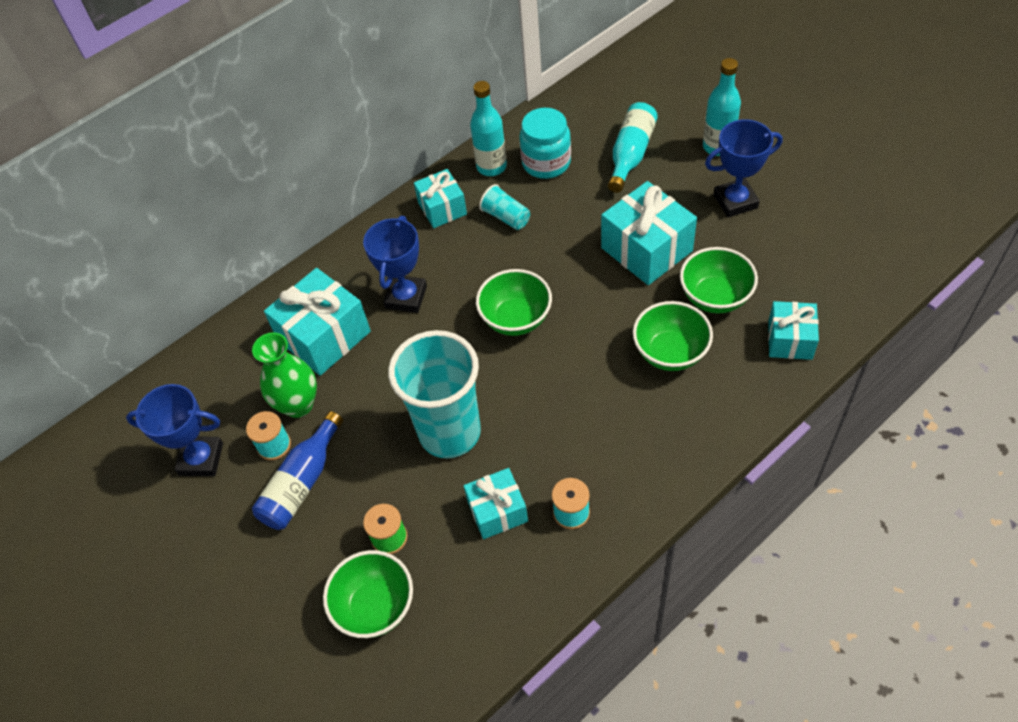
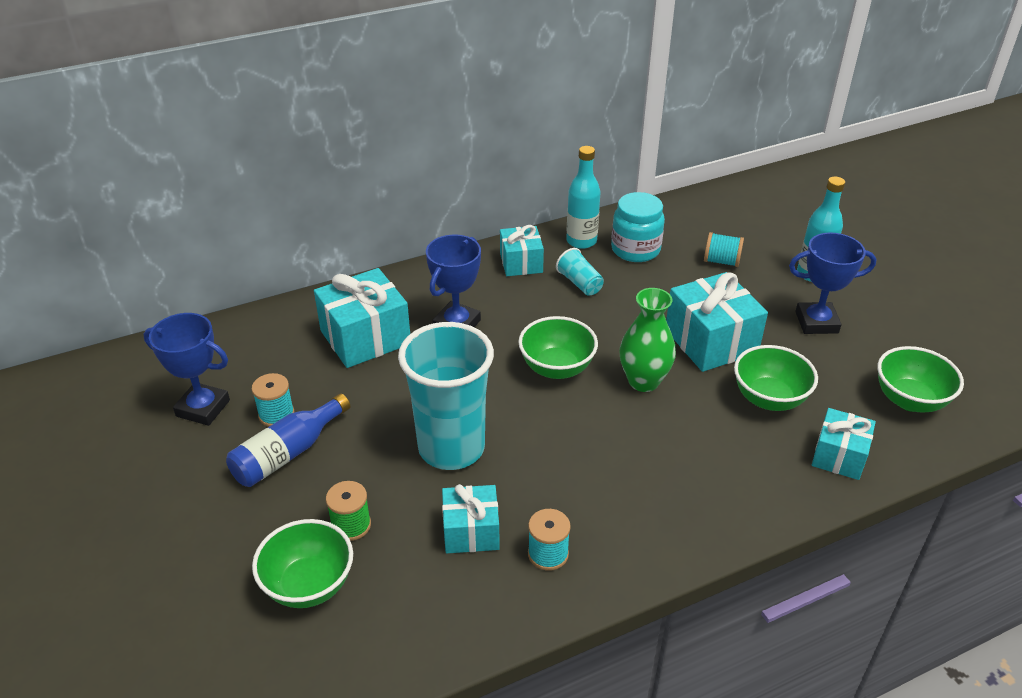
camera: 10 degrees right, 15 degrees down
green vase [252,333,317,418] -> green vase moved to [619,288,676,392]
turquoise bottle [608,102,658,193] -> turquoise spool [704,232,744,267]
green bowl [633,301,713,371] -> green bowl moved to [877,346,964,413]

